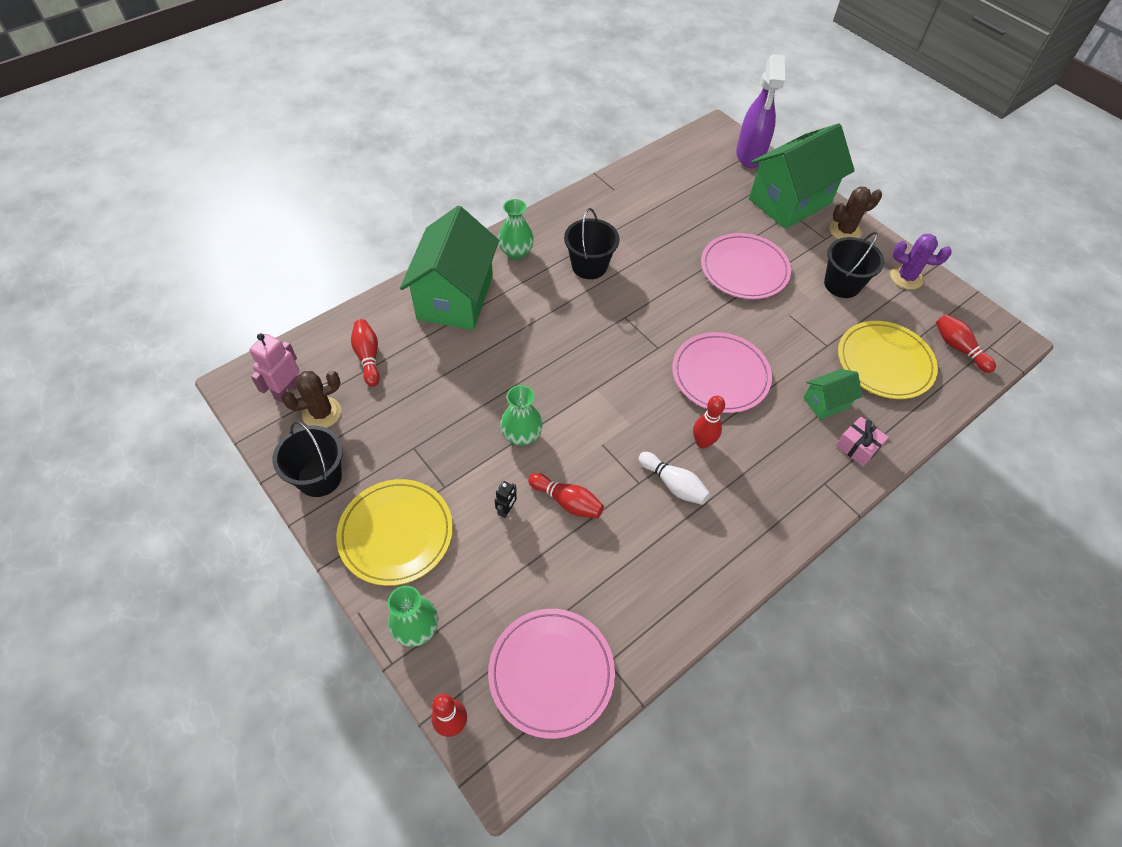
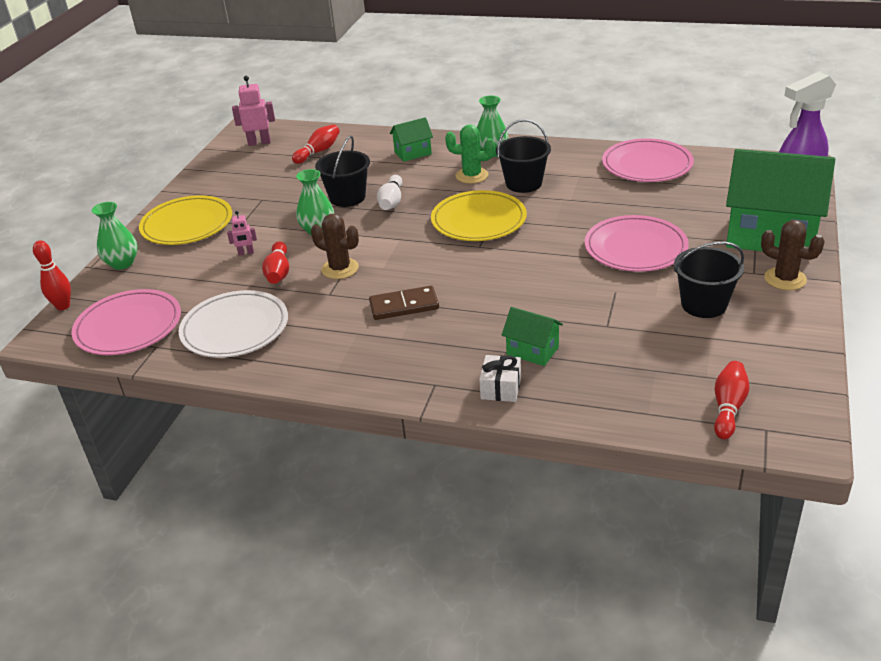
camera: 60 degrees right, 20 degrees down
black bucket [273,421,343,497] -> black bucket moved to [315,136,370,207]
brown cactus [282,371,341,428] -> brown cactus moved to [311,214,359,279]
green house [400,206,499,330] -> green house [390,117,433,162], size x0.46
black robot [495,481,517,518] -> pink robot [227,211,257,256]
white bowling pin [638,452,710,505] -> white bowling pin moved to [377,175,402,210]
pink plate [672,332,772,413] -> pink plate moved to [602,138,694,182]
red bowling pin [693,396,725,448] -> brown domino [369,286,439,320]
pink gift [836,417,889,466] -> white gift [479,355,521,402]
yellow plate [838,321,938,399] -> yellow plate moved to [431,190,527,241]
purple cactus [890,234,952,290] -> none
none -> white plate [179,290,288,358]
none -> green cactus [445,124,495,184]

